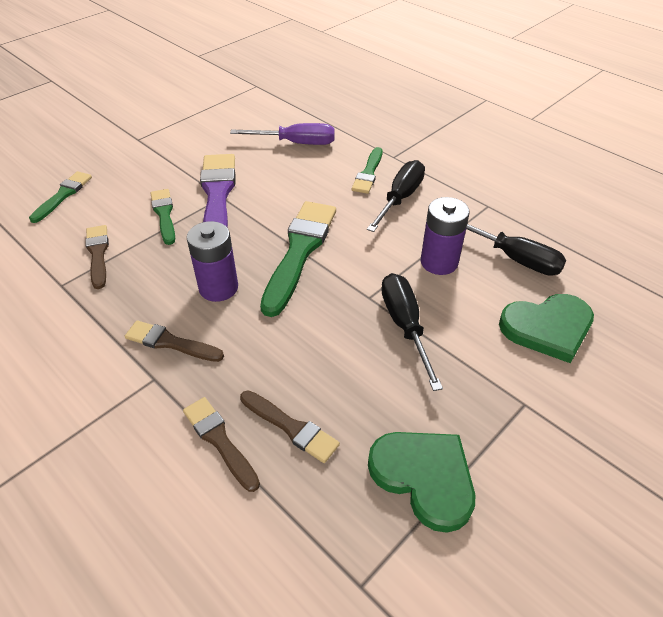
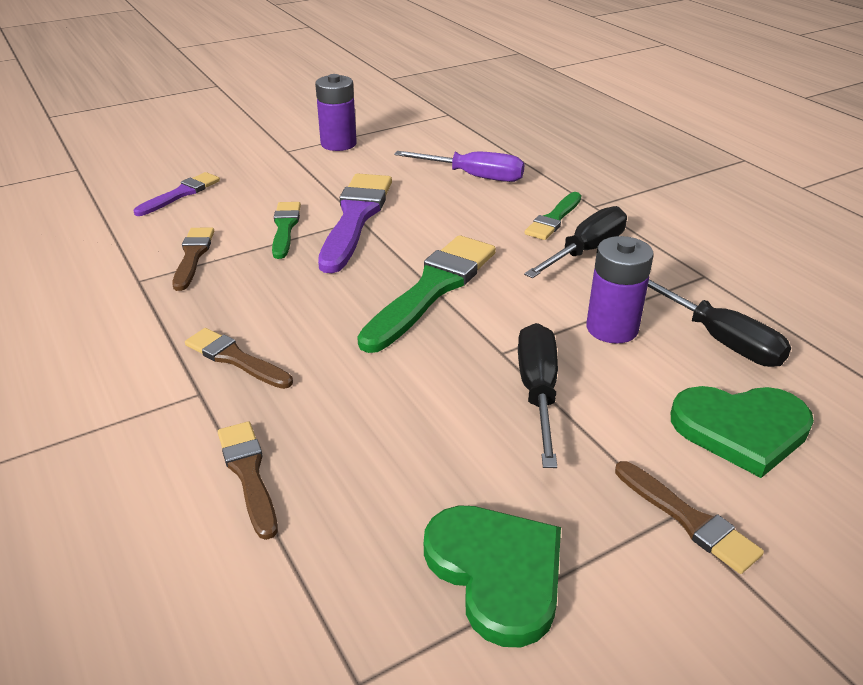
camera: 15 degrees right, 10 degrees down
green brush [29,171,92,223] -> purple brush [134,172,220,216]
purple battery [187,221,238,302] -> purple battery moved to [315,74,357,151]
brown brush [240,390,340,463] -> brown brush moved to [615,461,764,574]

